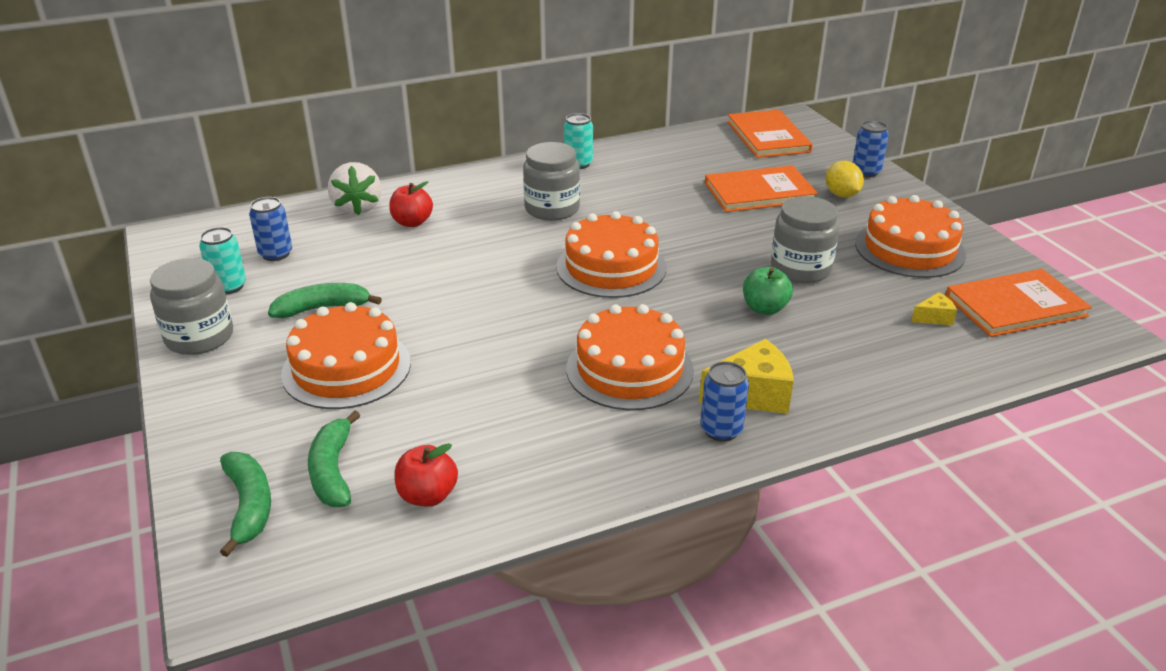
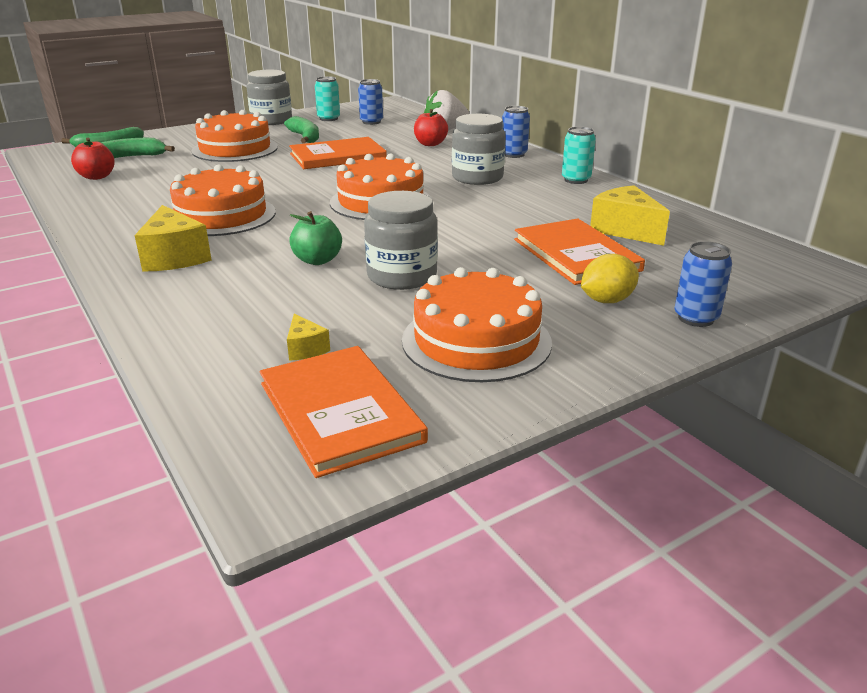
camera: 80 degrees right, 5 degrees down
blue can [700,361,749,442] -> blue can moved to [502,106,530,158]
orange book [727,110,813,158] -> orange book moved to [289,137,387,169]
none -> yellow cheese [590,185,670,246]

